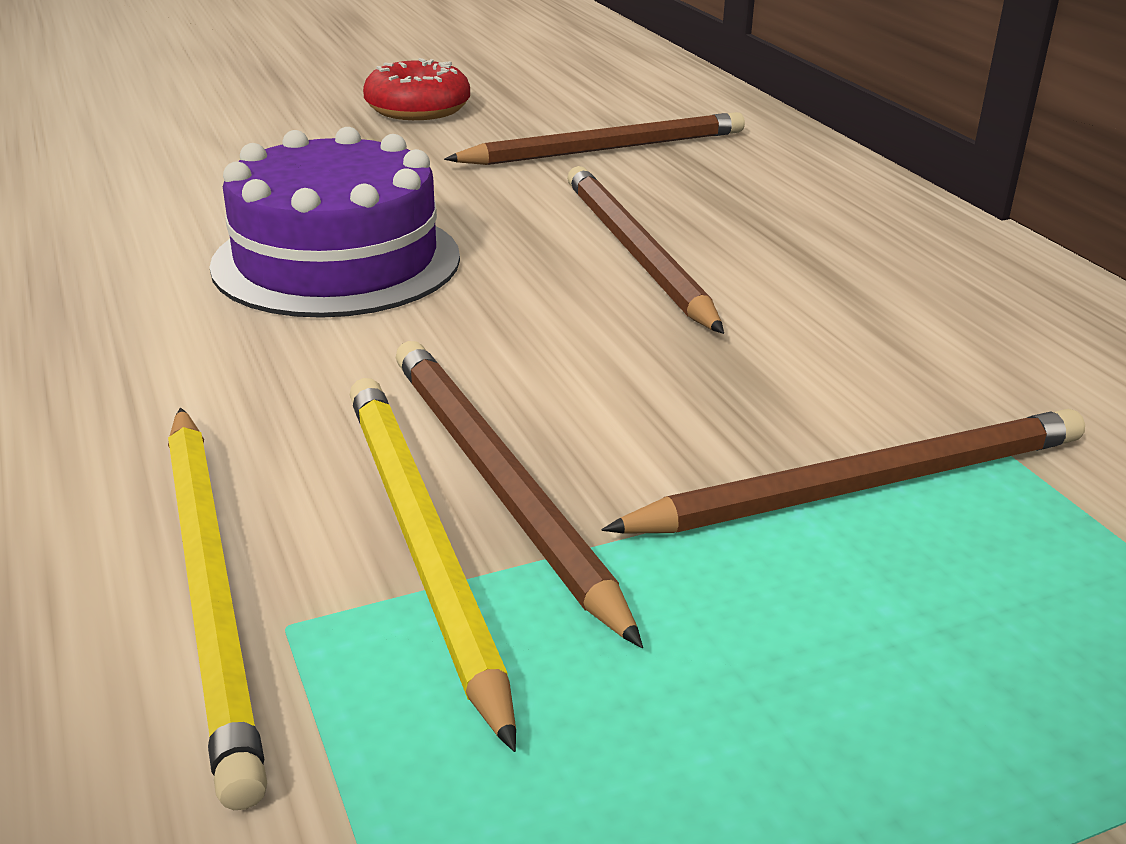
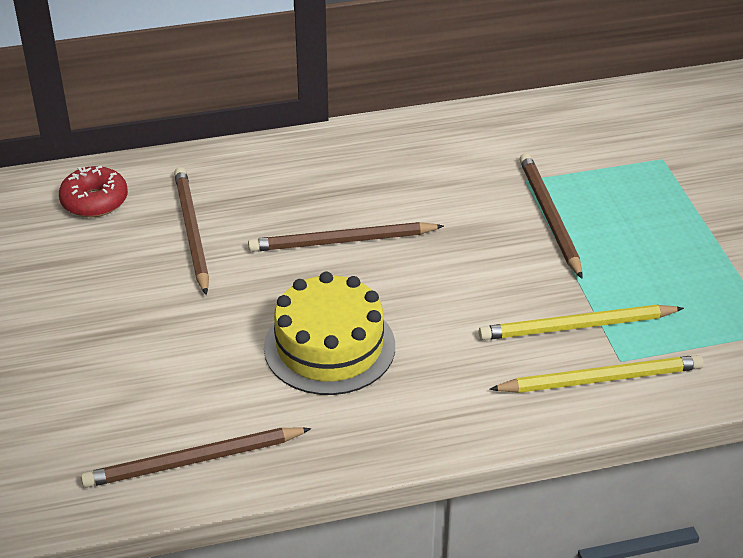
camera: 80 degrees left, 10 degrees up
purple cake [209,127,460,318] -> yellow cake [264,272,395,395]
red donut [363,58,470,120] -> red donut moved to [59,166,128,217]
brown pencil [396,341,643,648] -> brown pencil moved to [81,427,312,488]

